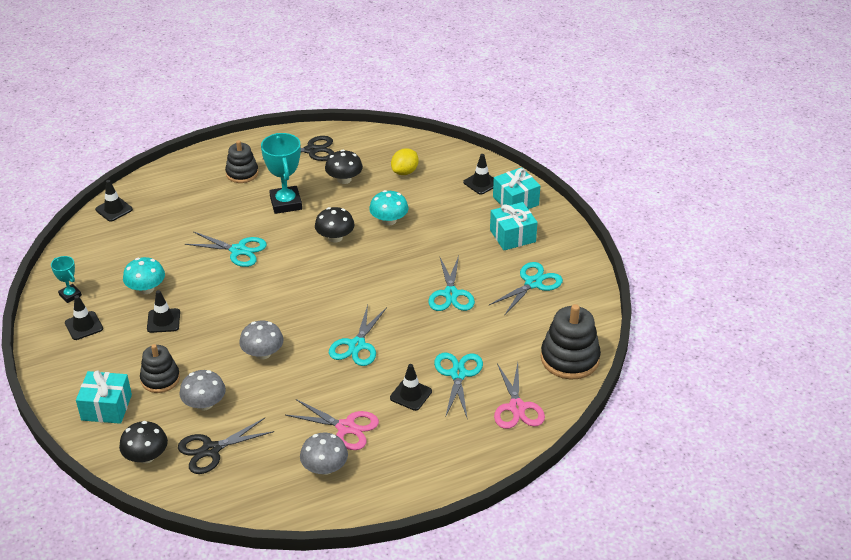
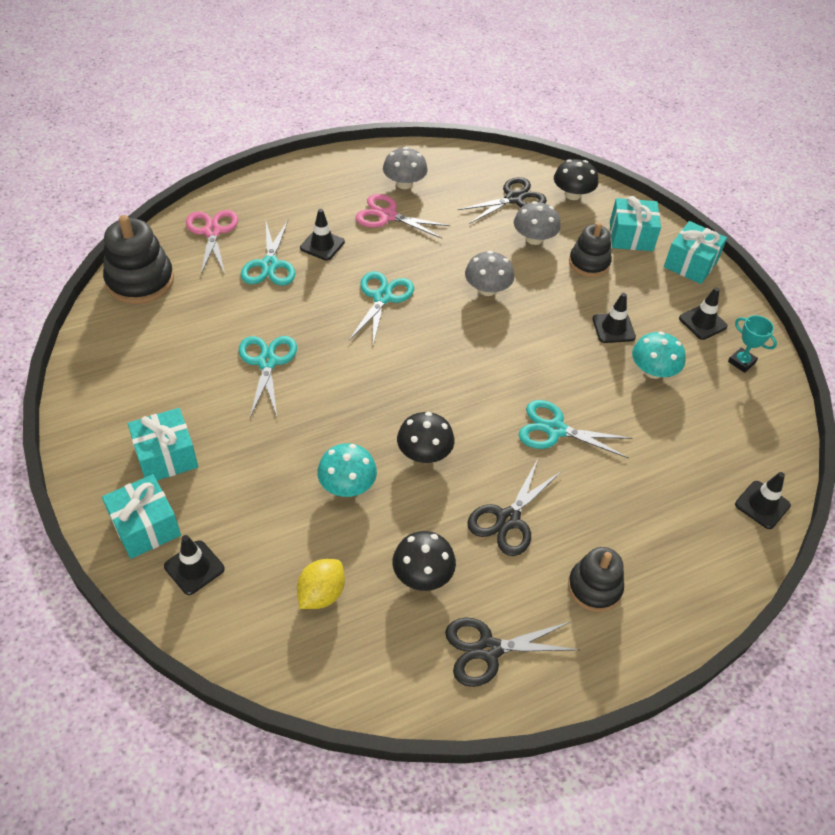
camera: 175 degrees right, 10 degrees up
turquoise trophy [261,133,302,214] -> black scissors [467,459,562,556]
turquoise scissors [489,262,563,316] -> none
none -> turquoise gift [664,221,727,284]

